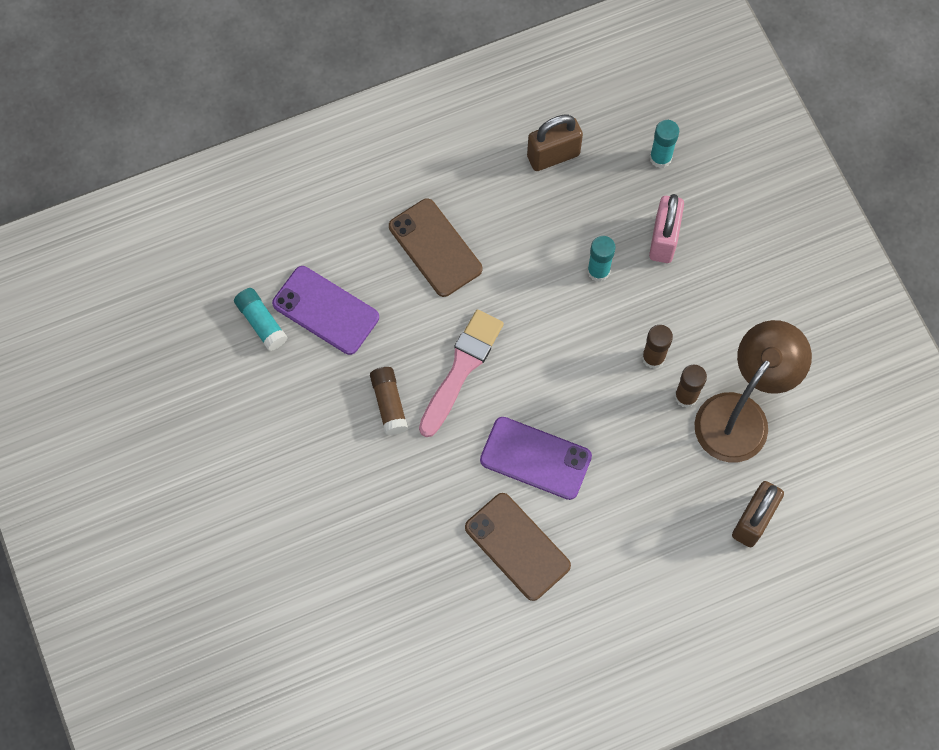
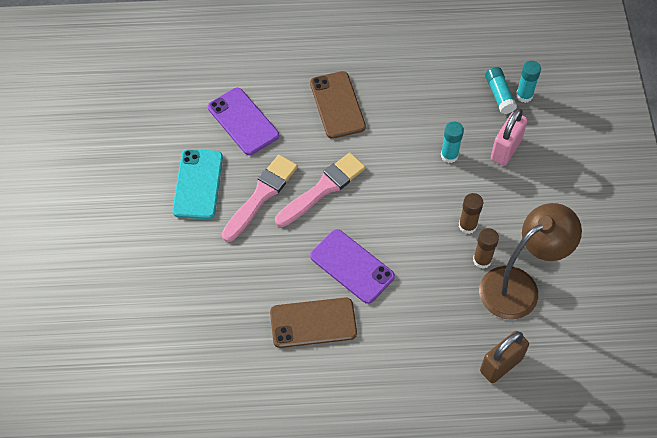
camera: 20 degrees right, 10 degrees down
turquoise glue stick [234,288,288,351] -> turquoise glue stick moved to [485,67,517,114]
brown glue stick [370,367,408,435] -> pink brush [222,155,298,242]
brown phone [465,493,571,601] -> brown phone turned 75 degrees counterclockwise [270,297,357,348]
brown padlock [527,115,583,171] -> none
none -> turquoise phone [173,149,223,219]

